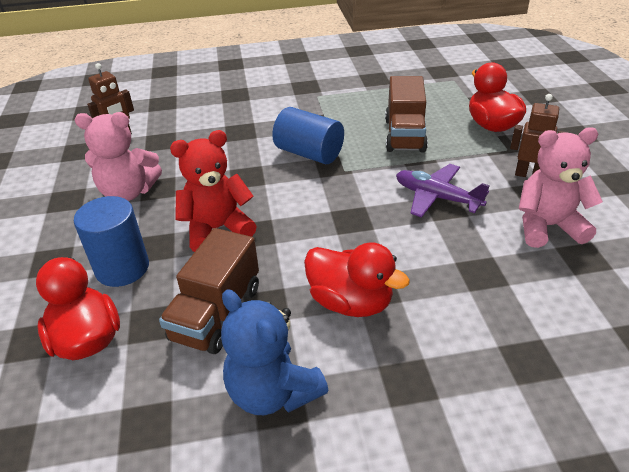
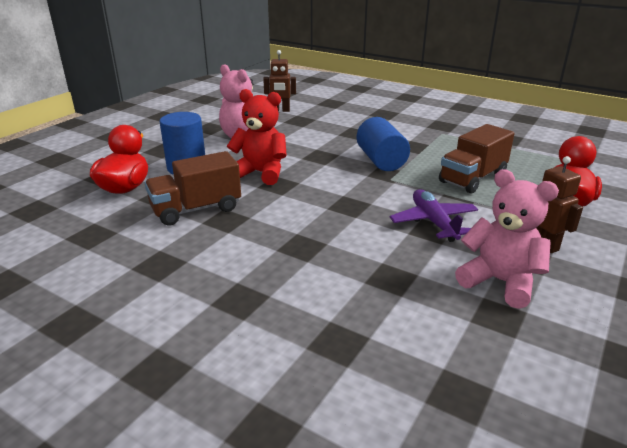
camera: 40 degrees right, 10 degrees down
blue teddy bear [221,289,329,415] -> none
red duck [304,242,410,317] -> none

